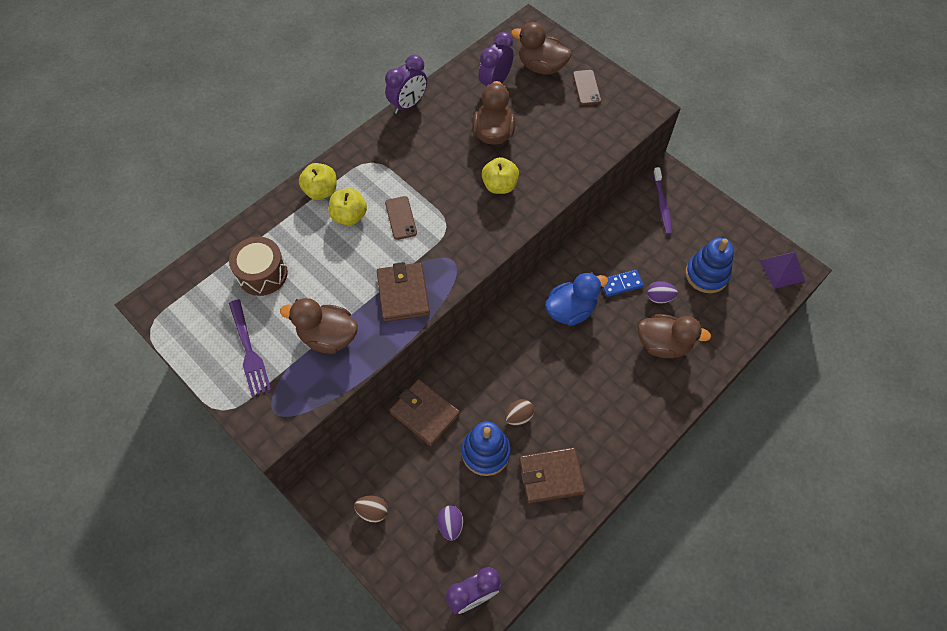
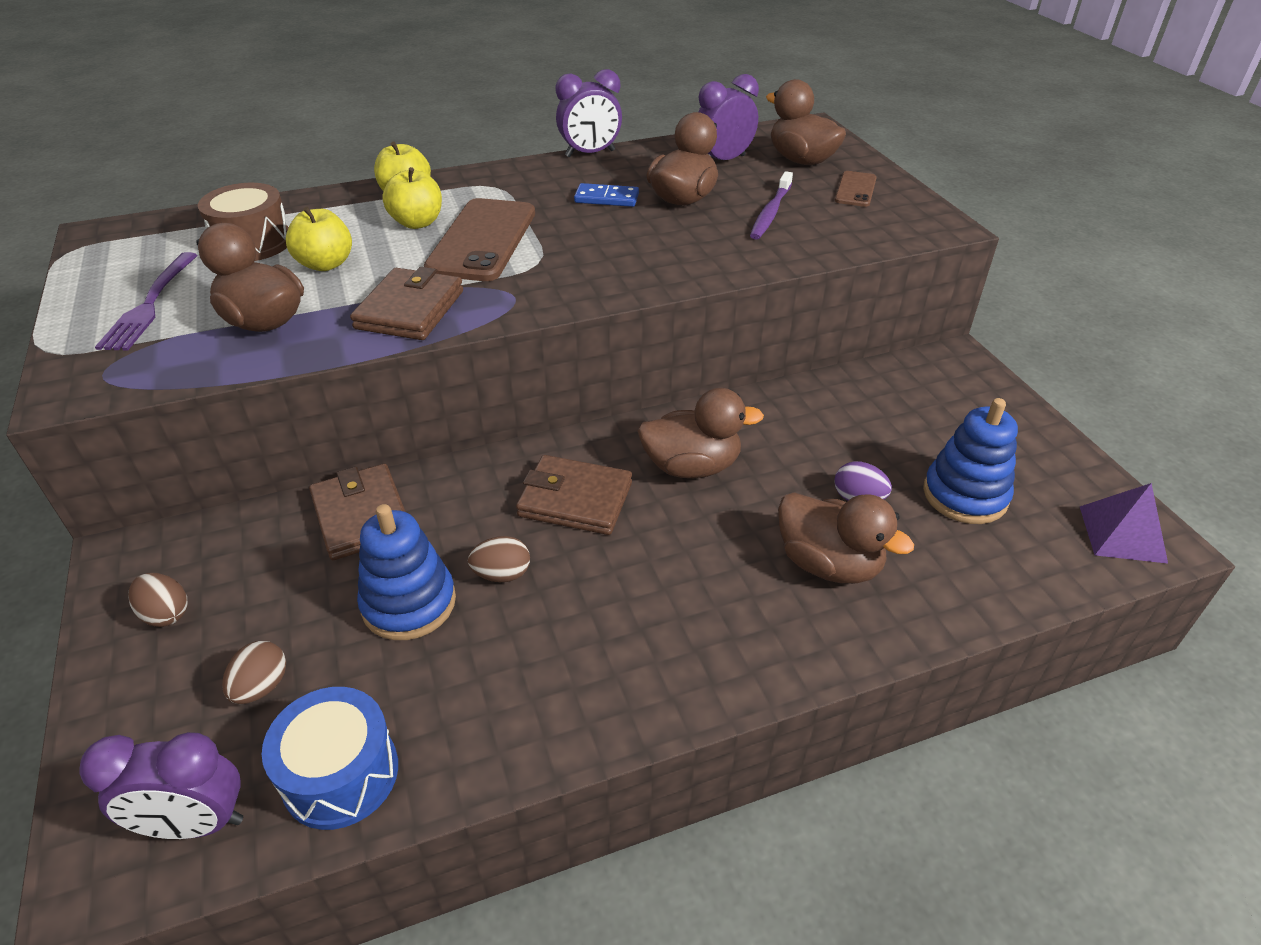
camera: 25 degrees right, 20 degrees down
brown phone [385,196,417,240] -> brown phone [424,198,535,281], size x1.97
purple egg [438,506,463,541] -> brown egg [222,641,286,704]
yellow apple [482,157,519,194] -> yellow apple moved to [286,207,352,271]
brown wallet [519,448,585,503] -> brown wallet moved to [516,455,632,535]
blue duck [545,272,608,326] -> brown duck [637,388,764,478]
blue domino [603,270,644,297] -> blue domino moved to [574,183,639,207]
purple toothbrush [653,167,672,235] -> purple toothbrush moved to [750,171,793,240]
none -> blue drum [262,687,398,830]

